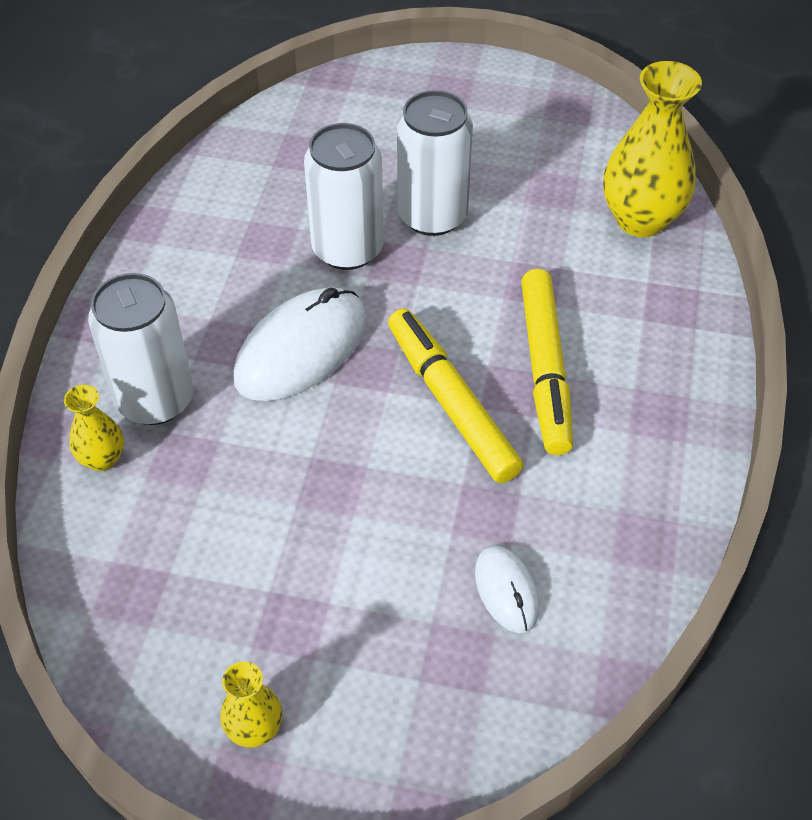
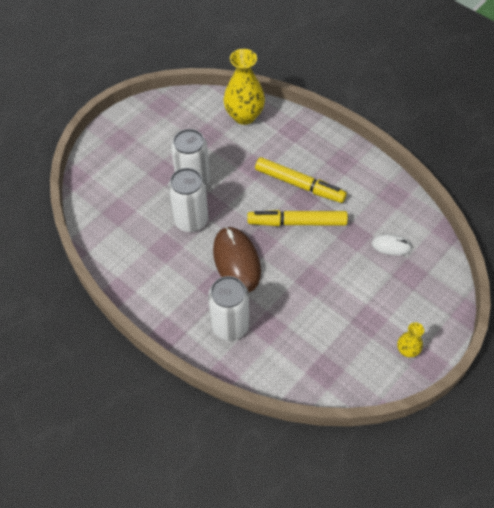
camera: 60 degrees left, 5 degrees up
yellow vase [64,385,124,471] -> none
white mouse [233,287,367,401] -> brown mouse [213,227,261,292]

